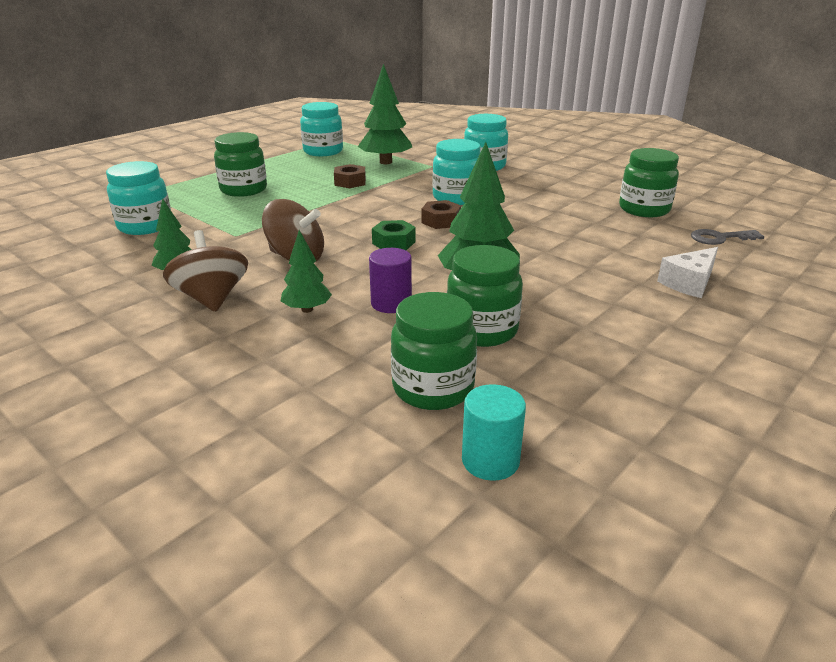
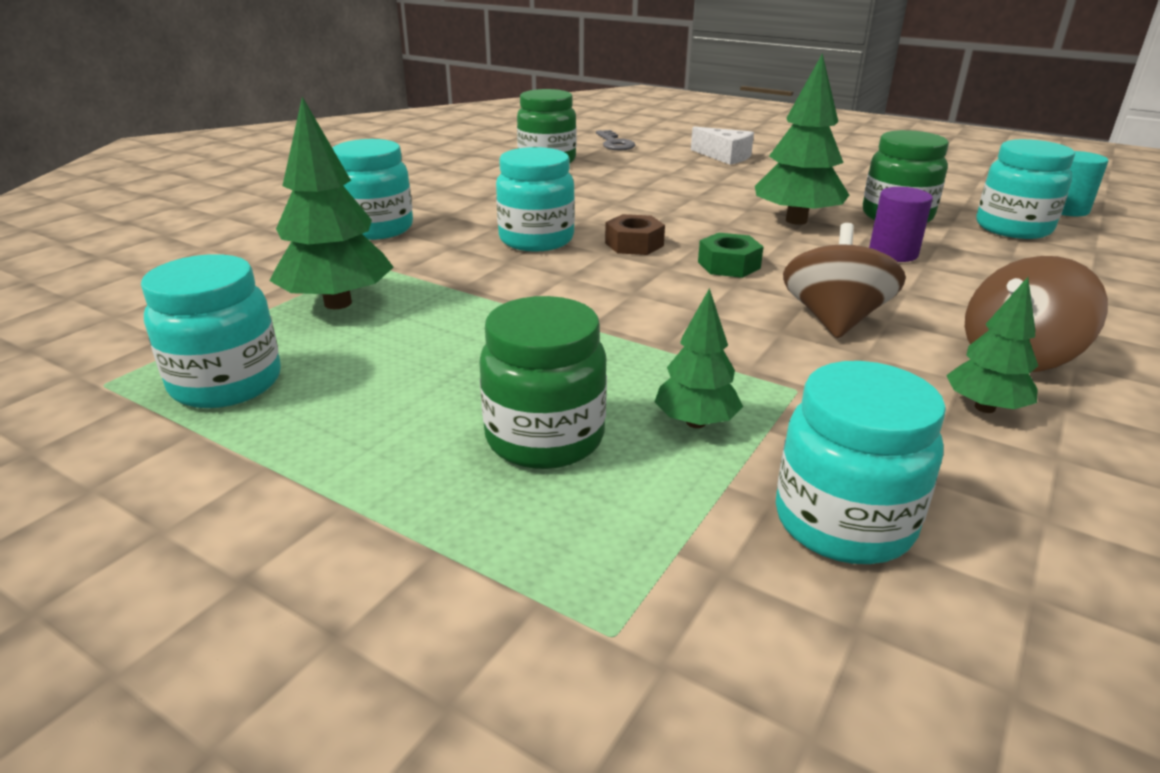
camera: 100 degrees left, 0 degrees up
green tree [281,230,332,313] -> green tree moved to [654,288,743,428]
brown nut [334,164,366,188] -> none
green jar [391,292,477,410] -> turquoise jar [976,139,1075,239]

